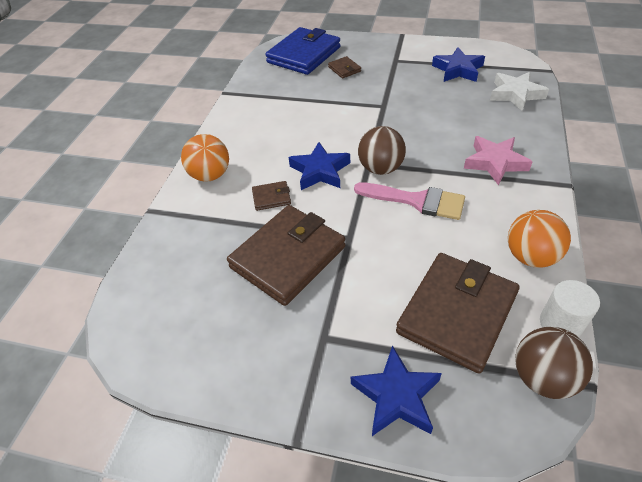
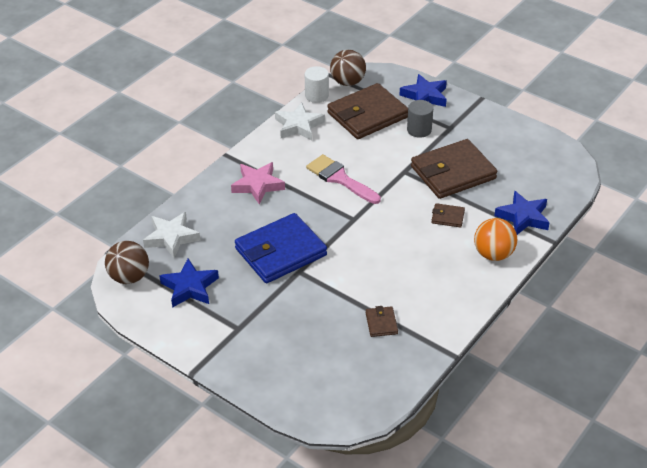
camera: 160 degrees left, 5 degrees down
blue wallet [265,27,341,75] -> blue wallet moved to [235,213,327,283]
blue star [289,142,350,190] -> blue star moved to [494,191,550,235]
brown wallet [328,56,361,78] -> brown wallet moved to [366,306,398,337]
brown ball [358,126,406,175] -> brown ball moved to [105,241,149,284]
orange ball [508,210,571,268] -> white star [275,102,325,140]
none -> grey cylinder [407,100,433,138]

